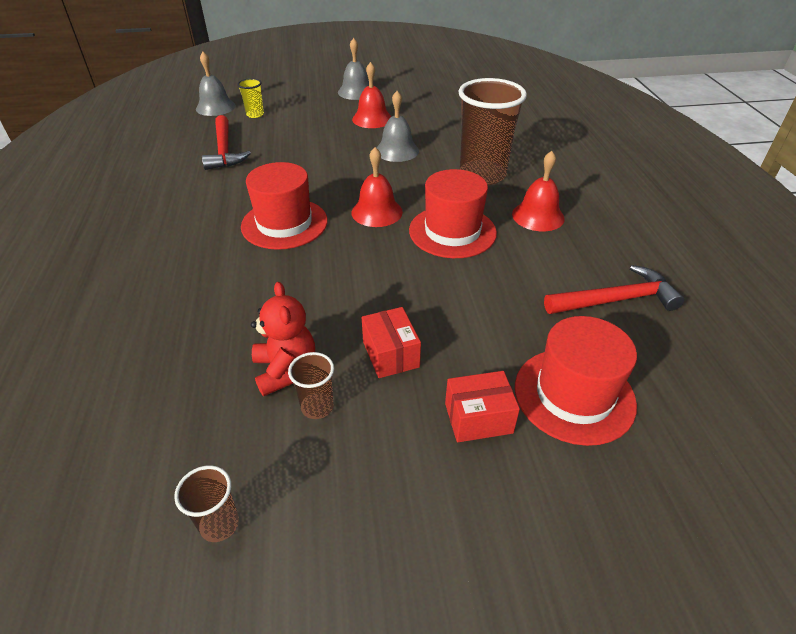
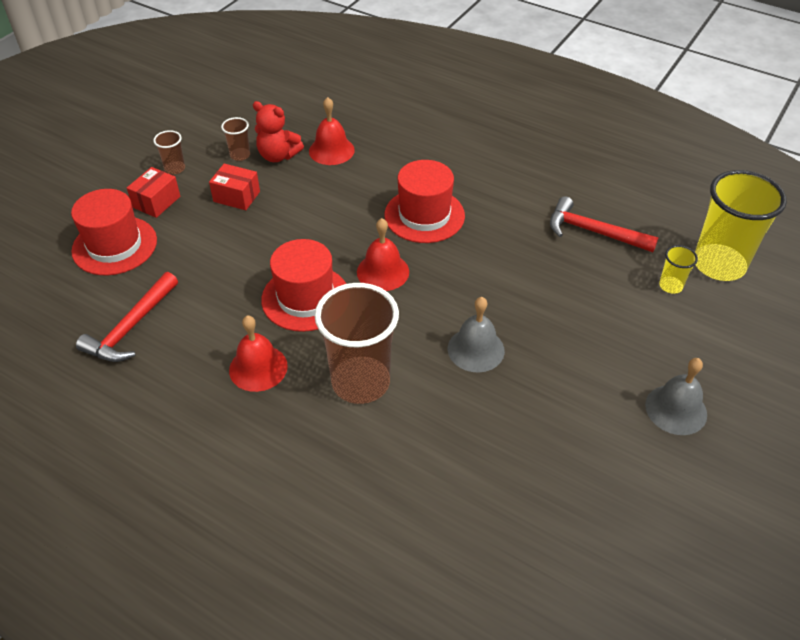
camera: 130 degrees right, 5 degrees up
brown cup [174,465,239,542] -> brown cup moved to [153,130,185,174]
grey bell [196,52,236,116] -> yellow cup [695,170,787,281]
red bell [352,62,391,128] -> red bell moved to [309,97,355,165]

